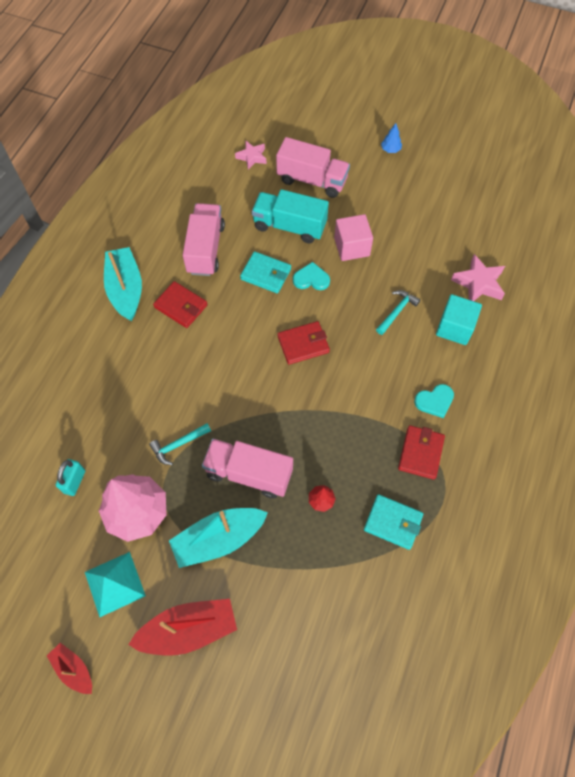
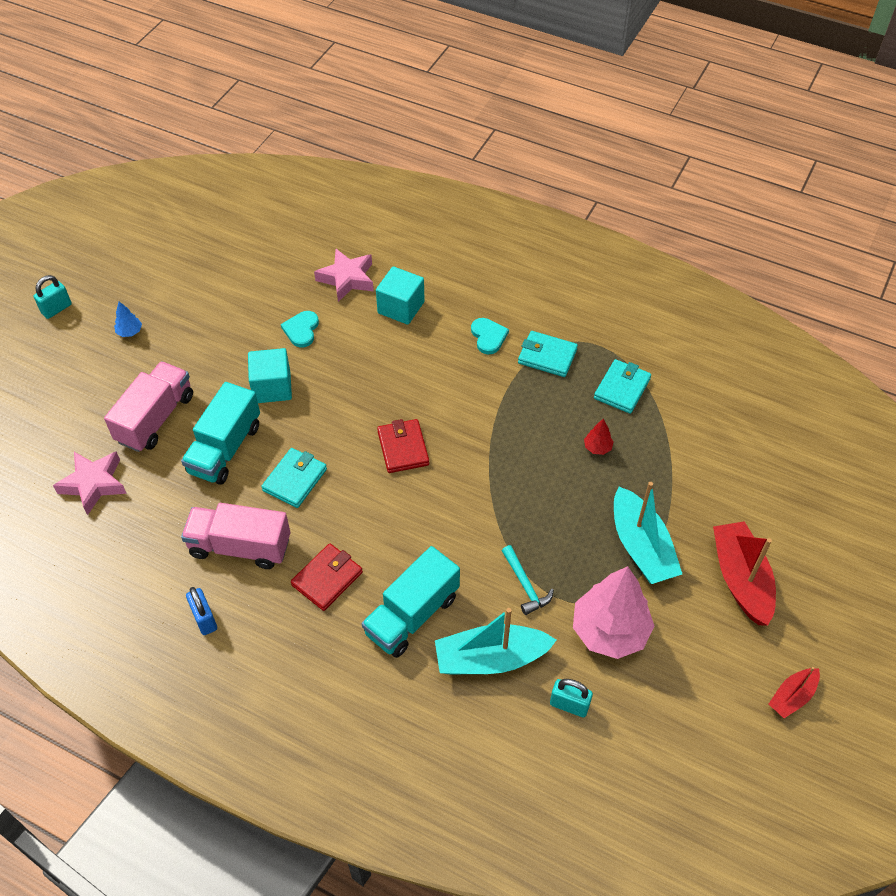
camera: 85 degrees left, 10 degrees down
turquoise pyramid [85,552,146,617] -> none
turquoise boat [104,247,142,321] -> turquoise boat moved to [435,608,557,675]
pink truck [202,438,293,498] -> none
pink star [235,141,266,170] -> pink star [53,451,127,515], size x1.51
turquoise heart [293,262,330,290] -> turquoise heart moved to [281,311,319,347]
pink cube [334,214,373,261] -> turquoise cube [248,348,292,403]
turquoise hammer [376,290,420,335] -> none
red wallet [398,425,445,480] -> turquoise wallet [518,331,578,377]
none -> turquoise padlock [34,275,72,319]
none -> blue padlock [186,587,217,635]
none -> turquoise truck [362,546,460,658]

